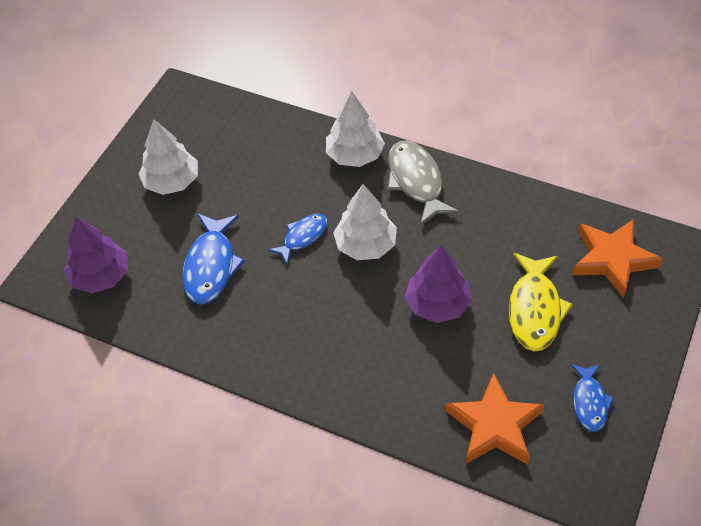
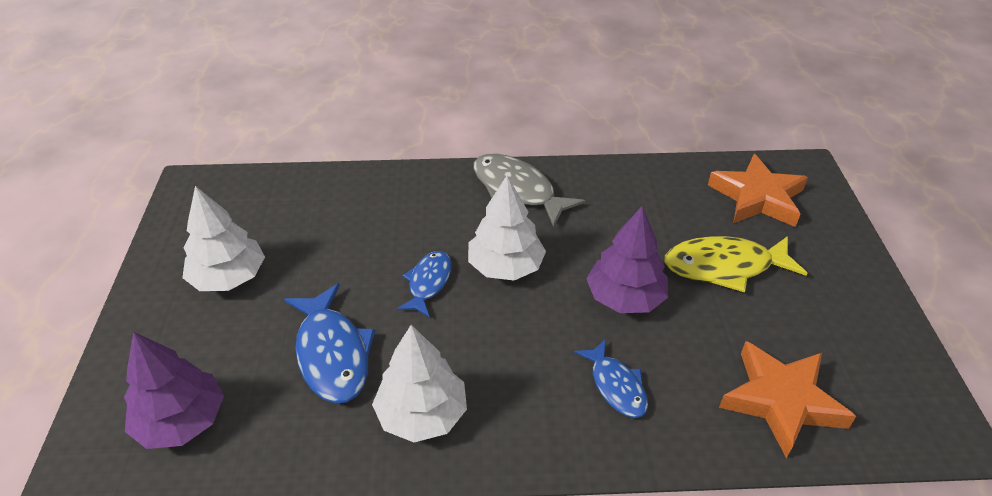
camera: 30 degrees left, 10 degrees down
white tree [326,91,385,167] -> white tree moved to [372,325,467,442]
yellow fish [509,253,573,351] -> yellow fish turned 105 degrees clockwise [665,236,808,292]
blue fish [571,364,614,432] -> blue fish moved to [574,339,648,418]

